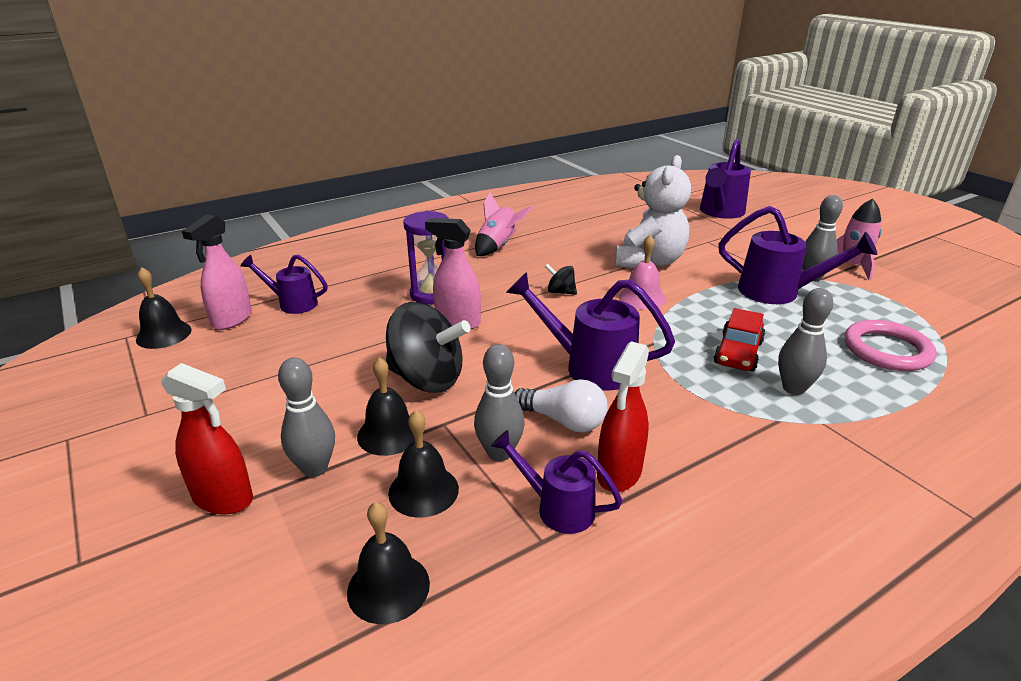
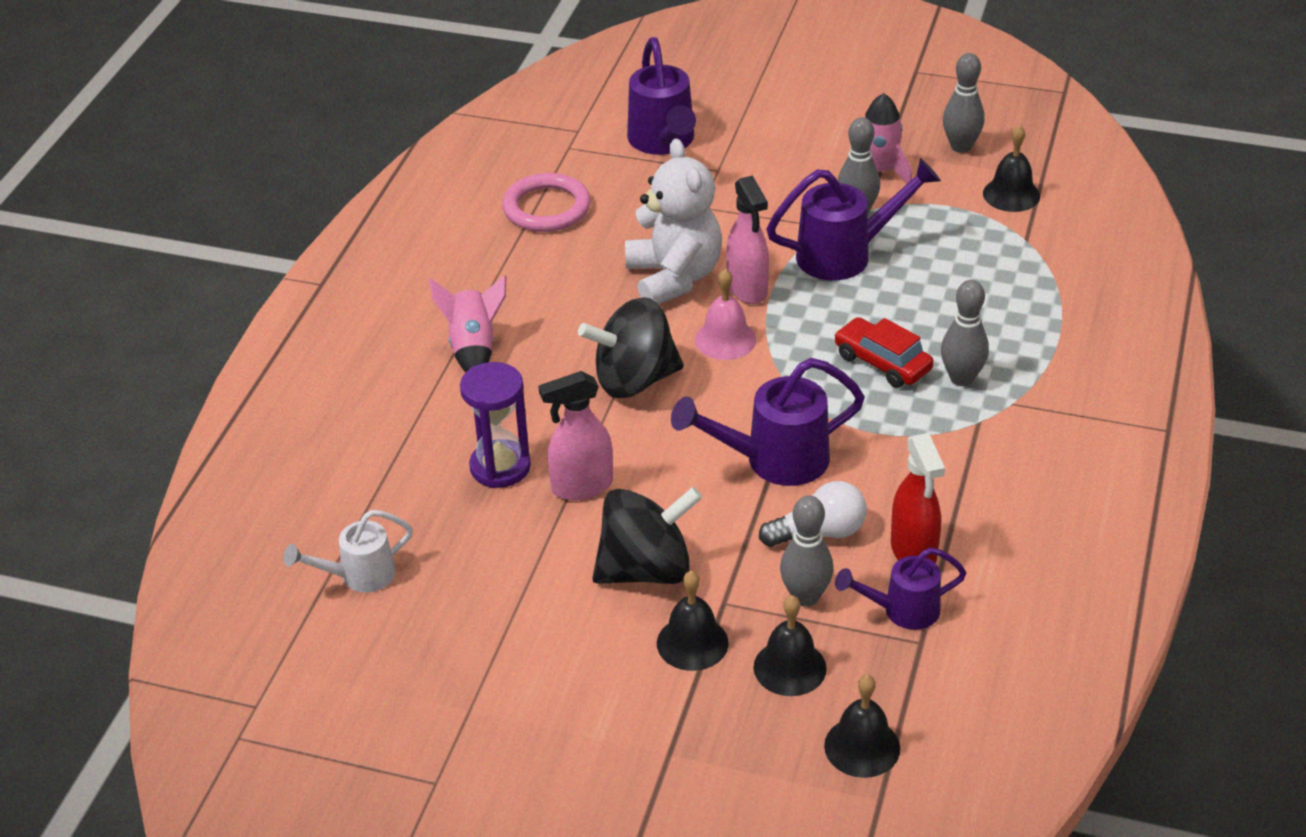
camera: 40 degrees left, 10 degrees up
black bell [136,267,192,349] -> black bell moved to [983,125,1040,212]
red spray bottle [161,363,253,514] -> none
pink spray bottle [182,215,252,330] -> pink spray bottle moved to [727,175,769,304]
purple watering can [240,254,328,314] -> white watering can [284,510,413,593]
grey bowling pin [278,358,335,477] -> grey bowling pin moved to [943,53,985,153]
black spinning top [545,264,577,295] -> black spinning top [578,297,684,398], size x2.20
red car [714,308,765,372] -> red car turned 150 degrees clockwise [834,317,934,388]
pink ring [844,320,936,371] -> pink ring moved to [502,173,591,232]

